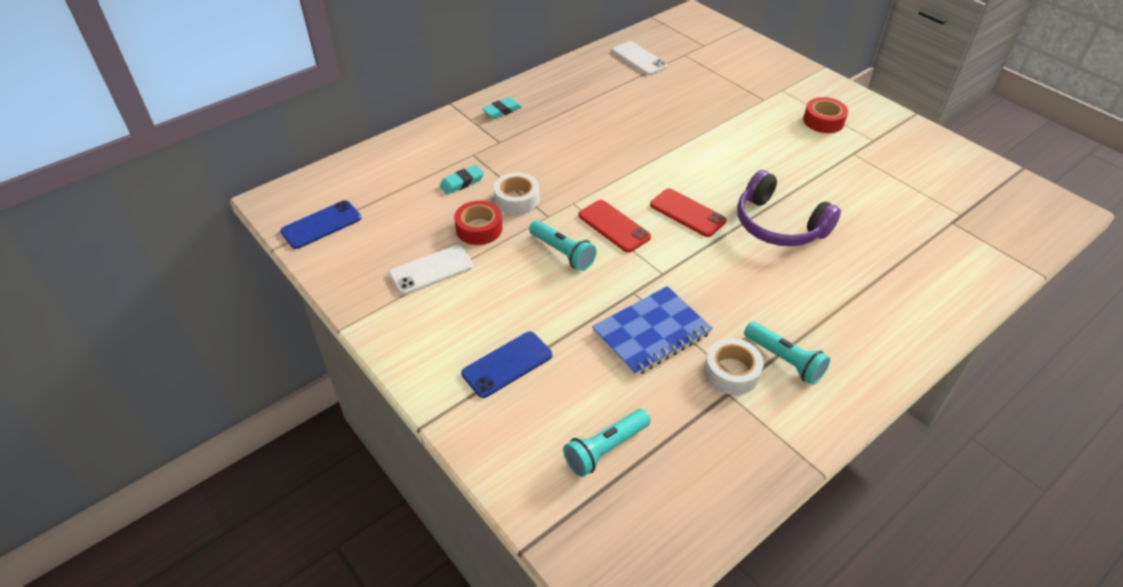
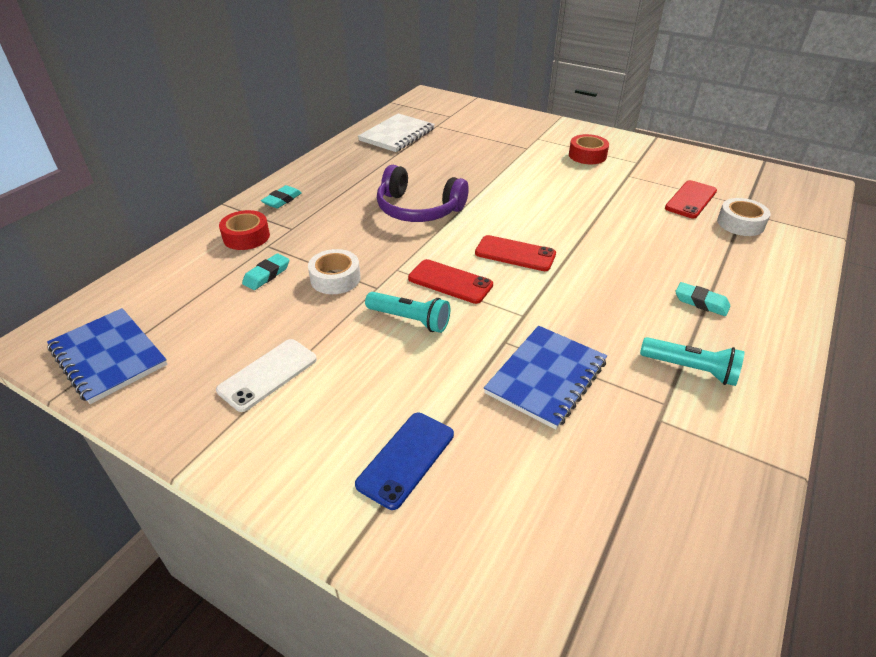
camera: 20 degrees left, 5 degrees down
blue phone [280,200,361,249] -> blue notebook [47,308,168,404]
red tape [454,201,502,245] -> red tape moved to [219,210,270,250]
turquoise flashlight [563,409,651,477] -> none
white phone [612,41,668,75] -> white notebook [358,114,435,152]
white tape [704,338,764,395] -> white tape moved to [717,198,771,236]
purple headphones [737,170,841,246] -> purple headphones moved to [377,165,469,222]
none -> red phone [665,180,717,218]
none -> turquoise eraser [675,282,731,316]

